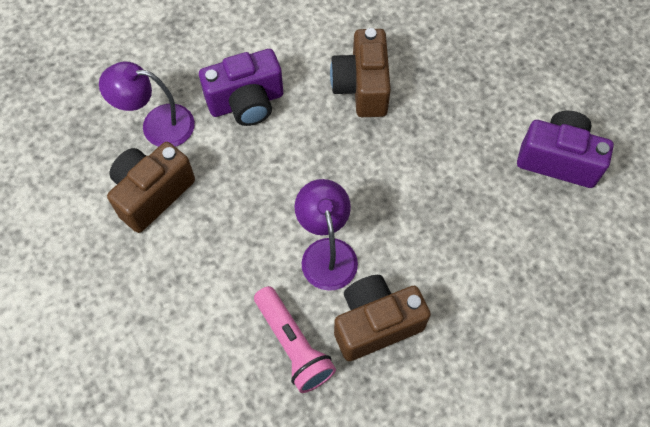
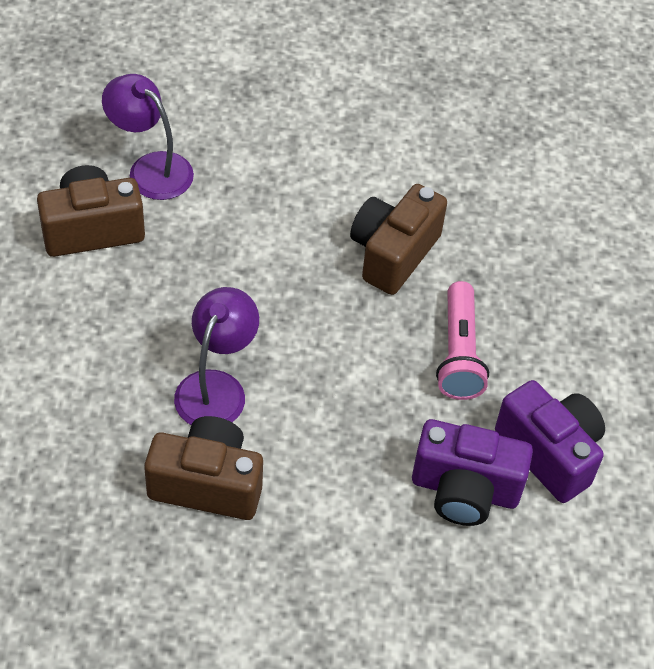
camera: 30 degrees right, 10 degrees down
purple camera [199,49,283,126] -> purple camera moved to [412,419,533,526]
pink flashlight [254,286,336,393] -> pink flashlight moved to [436,281,489,400]

